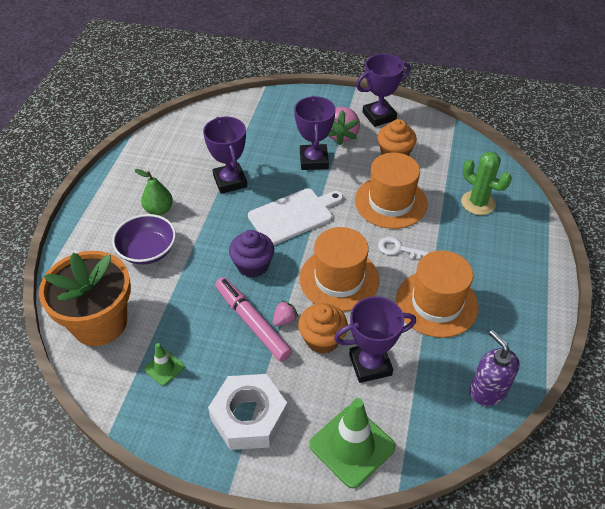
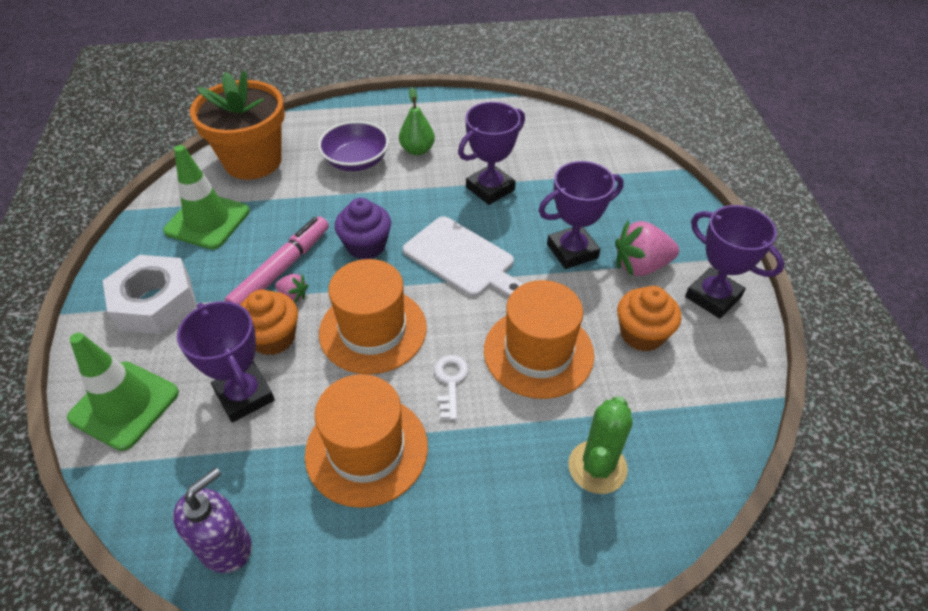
camera: 70 degrees right, 0 degrees up
green traffic cone [144,343,184,386] -> green traffic cone [163,145,250,249], size x1.99

